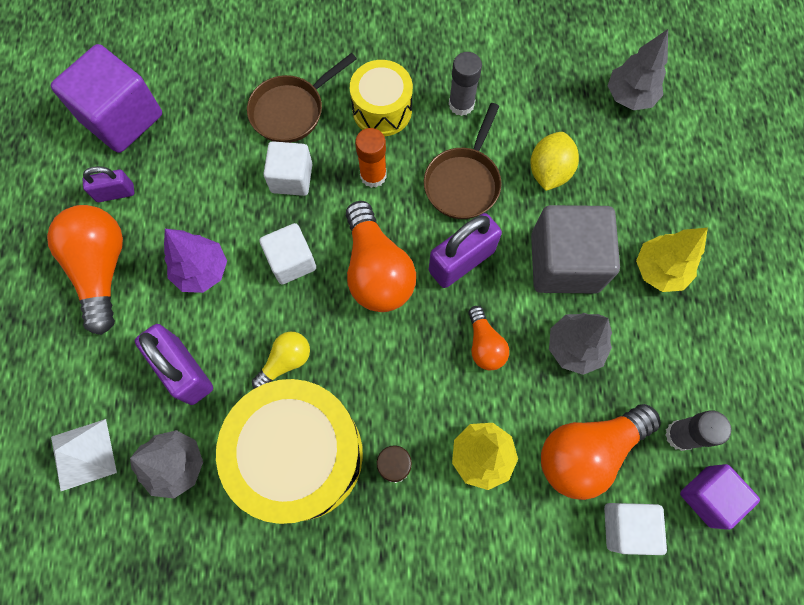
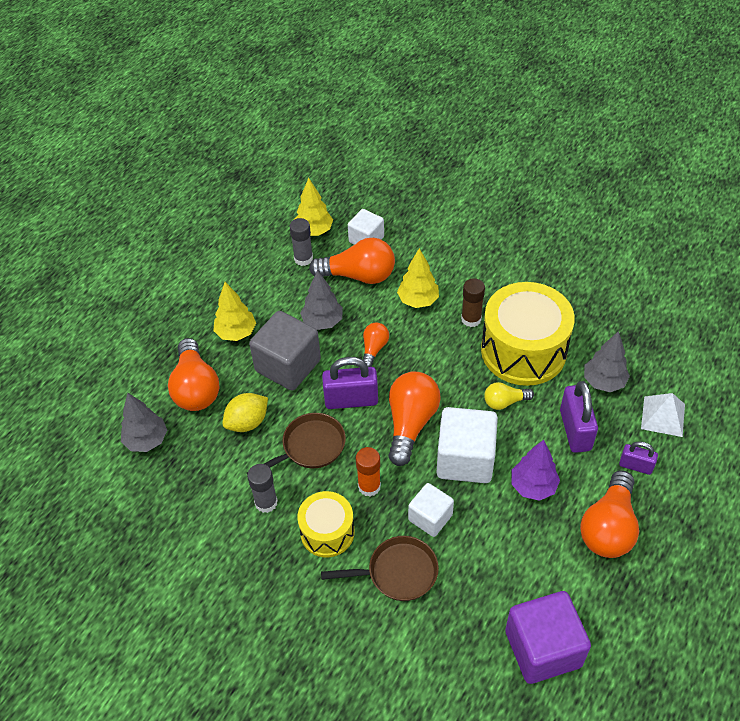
camera: 145 degrees left, 20 degrees down
purple padlock [82,166,134,202] -> purple padlock moved to [619,441,658,475]
white cube [259,223,316,284] -> white cube [437,407,498,483], size x1.67
purple cube [680,464,760,530] -> yellow tree [295,178,333,236]
none -> orange light bulb [168,338,220,411]

